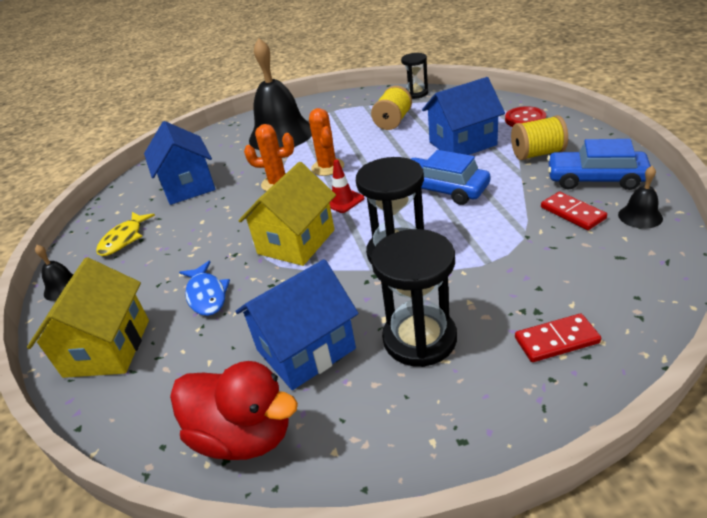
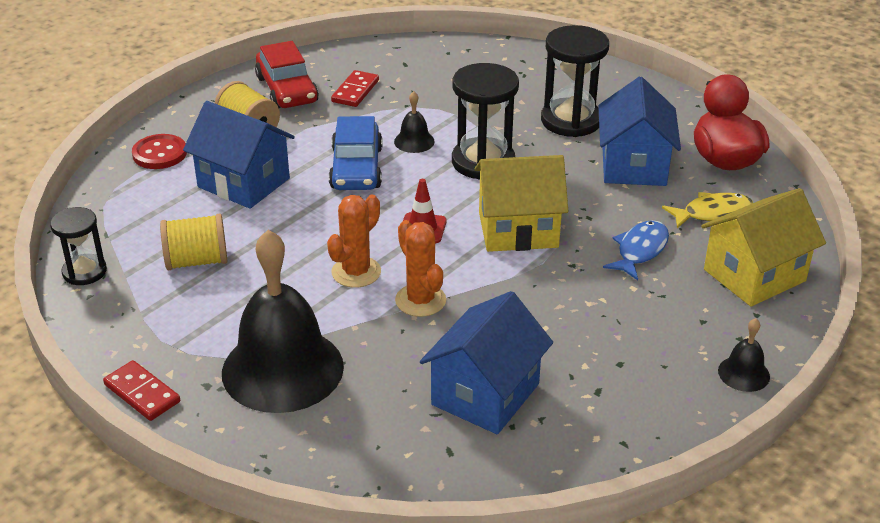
camera: 130 degrees left, 0 degrees up
yellow fish [96,212,155,256] -> yellow fish moved to [662,192,753,228]
blue house [235,259,359,390] -> blue house turned 75 degrees clockwise [598,77,681,186]
red domino [515,313,601,362] -> red domino moved to [103,360,180,421]
blue car [547,139,651,190] -> red car [255,41,319,108]
black bell [618,166,663,229] -> black bell moved to [394,91,435,153]

